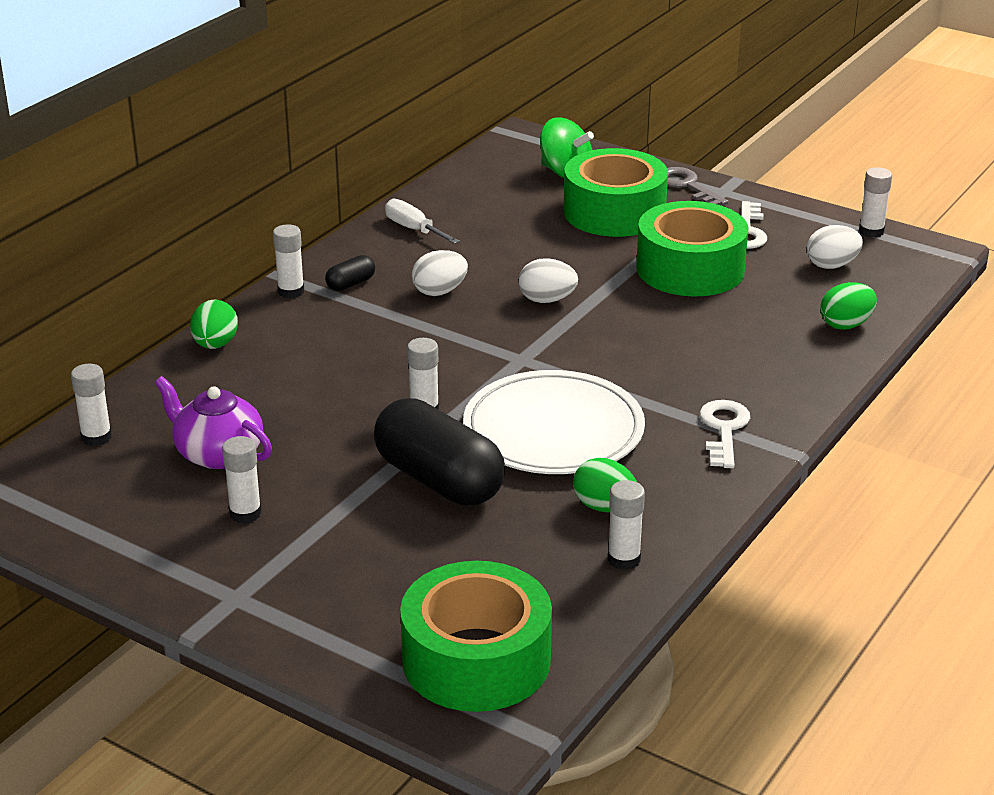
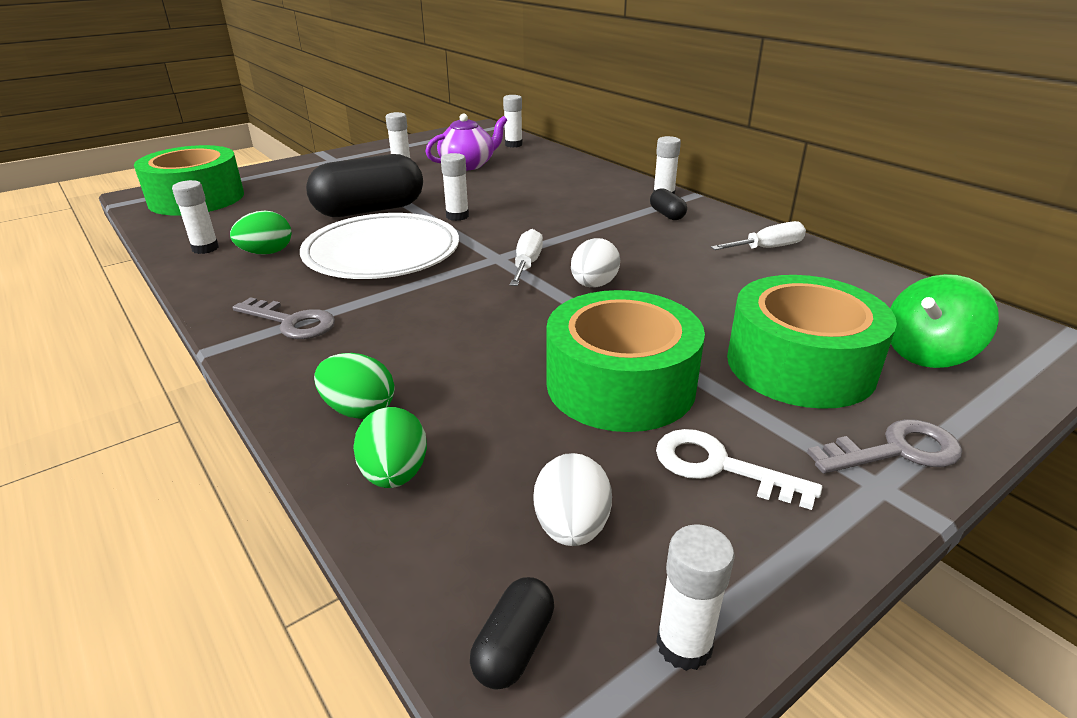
camera: 110 degrees right, 0 degrees up
green egg [190,299,238,349] -> green egg moved to [314,353,395,419]
white egg [412,250,468,296] -> none
white key [700,400,750,468] -> grey key [232,297,335,339]
none -> black capsule [470,577,554,690]
none -> white screwdriver [510,229,543,286]

